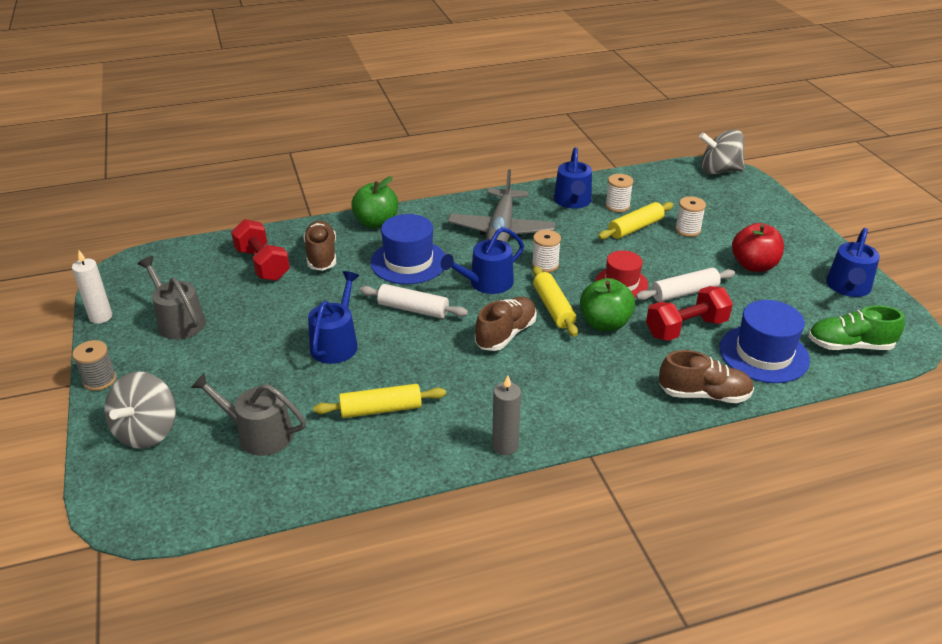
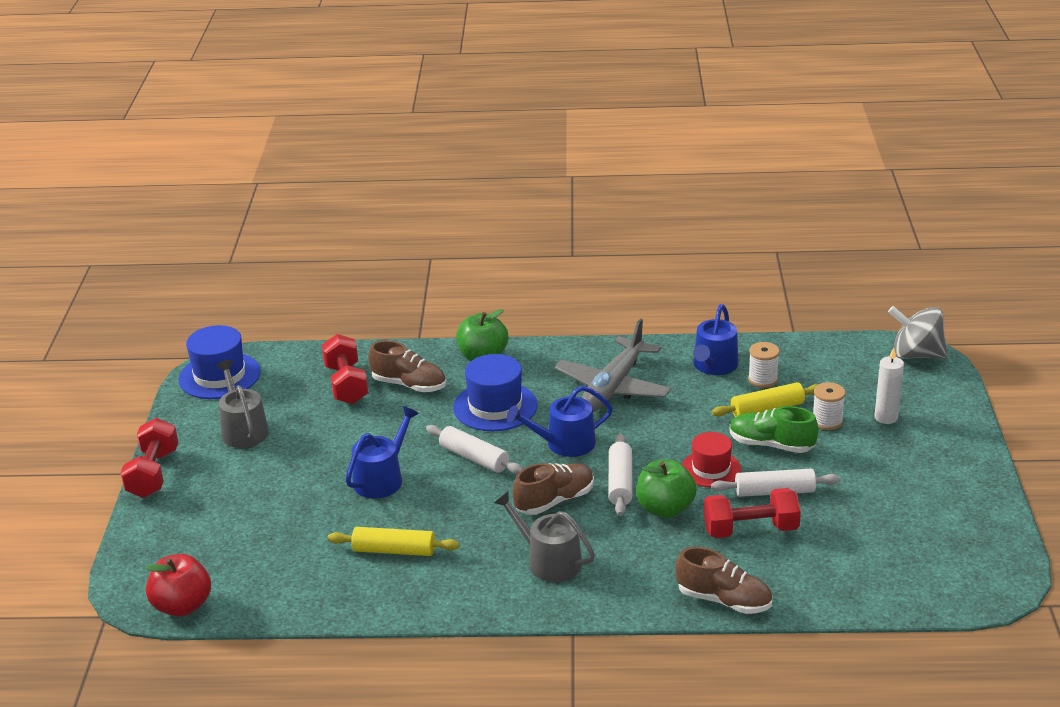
camera: 20 degrees right, 5 degrees down
white candle [72,250,112,324] -> white candle moved to [874,347,904,424]
grey spool [73,340,116,391] -> red dumbbell [120,418,178,498]
grey spinning top [104,371,176,449] -> none
grey watering can [191,373,306,456] -> grey watering can moved to [494,491,595,582]
brown shoe [304,221,336,271] -> brown shoe turned 105 degrees clockwise [368,340,446,392]
grey candle [492,375,521,455] -> none
white spool [532,230,561,272] -> none
yellow rolling pin [533,266,578,337] -> white rolling pin [608,434,633,516]
blue hat [719,300,810,383] -> blue hat moved to [179,325,261,399]
red apple [732,223,784,272] -> red apple moved to [145,554,211,617]
green shoe [808,305,905,350] -> green shoe moved to [730,406,818,453]
blue watering can [826,228,880,297] -> none

